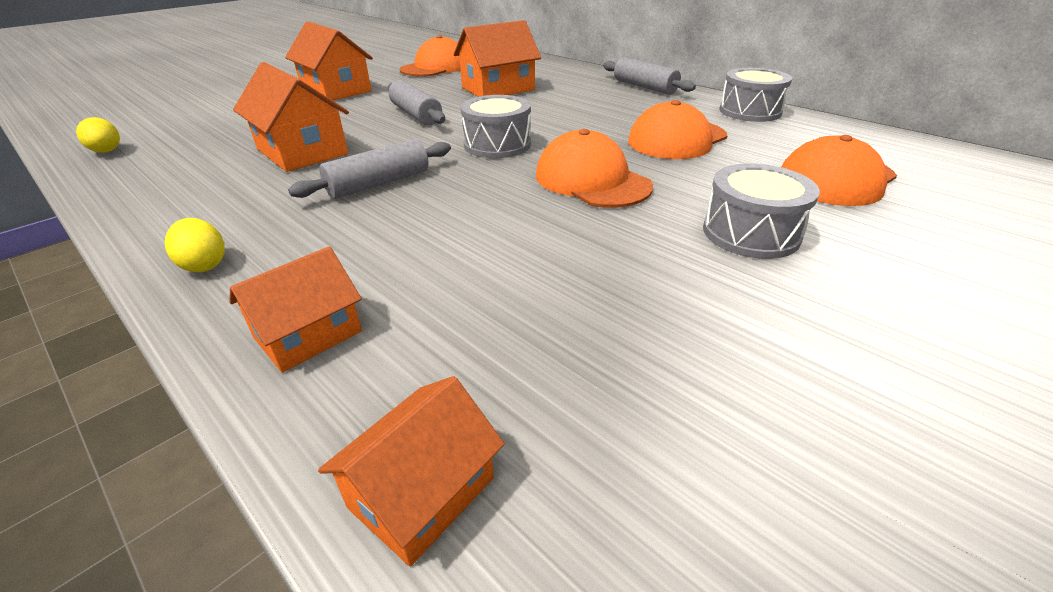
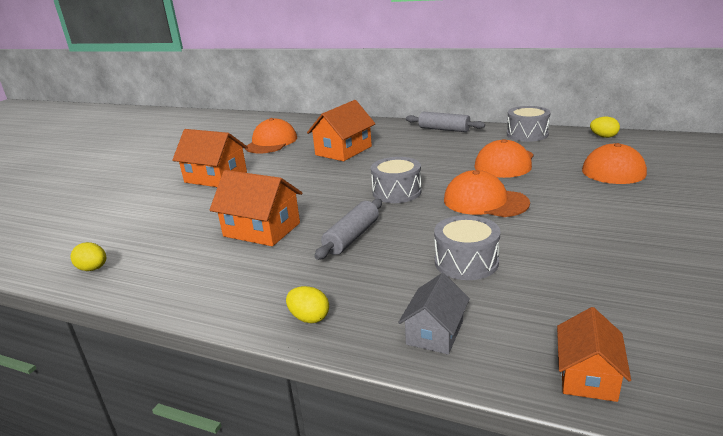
camera: 20 degrees left, 10 degrees down
orange house [229,246,362,373] -> grey house [398,273,470,354]
grey rolling pin [388,80,445,125] -> none
grey drum [703,164,820,259] -> grey drum moved to [434,215,500,280]
none -> yellow egg [590,117,620,138]

